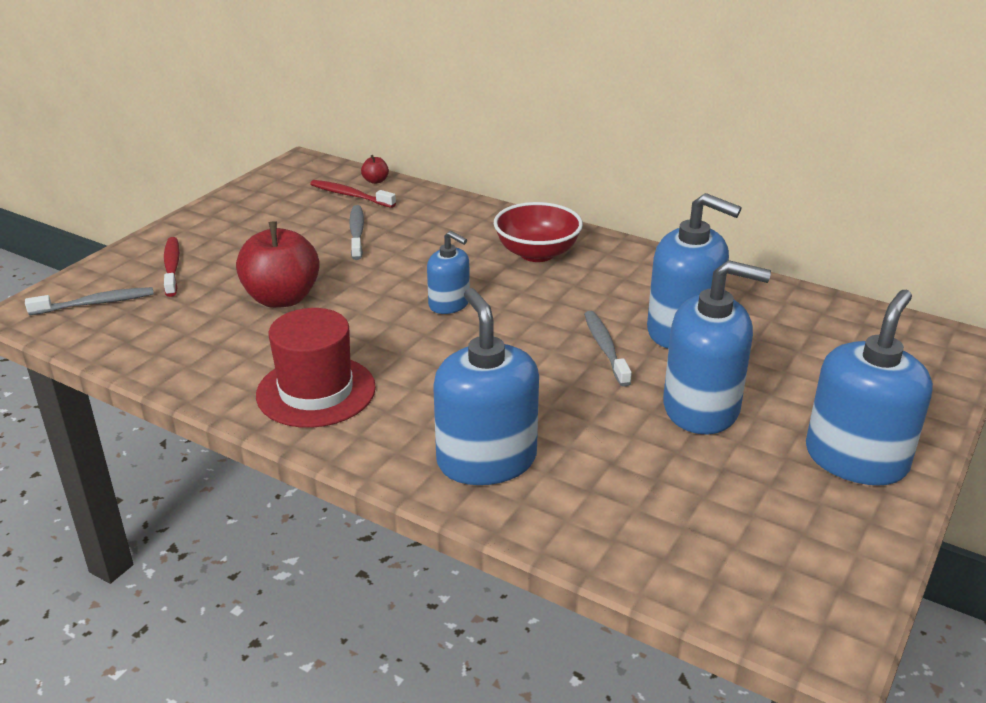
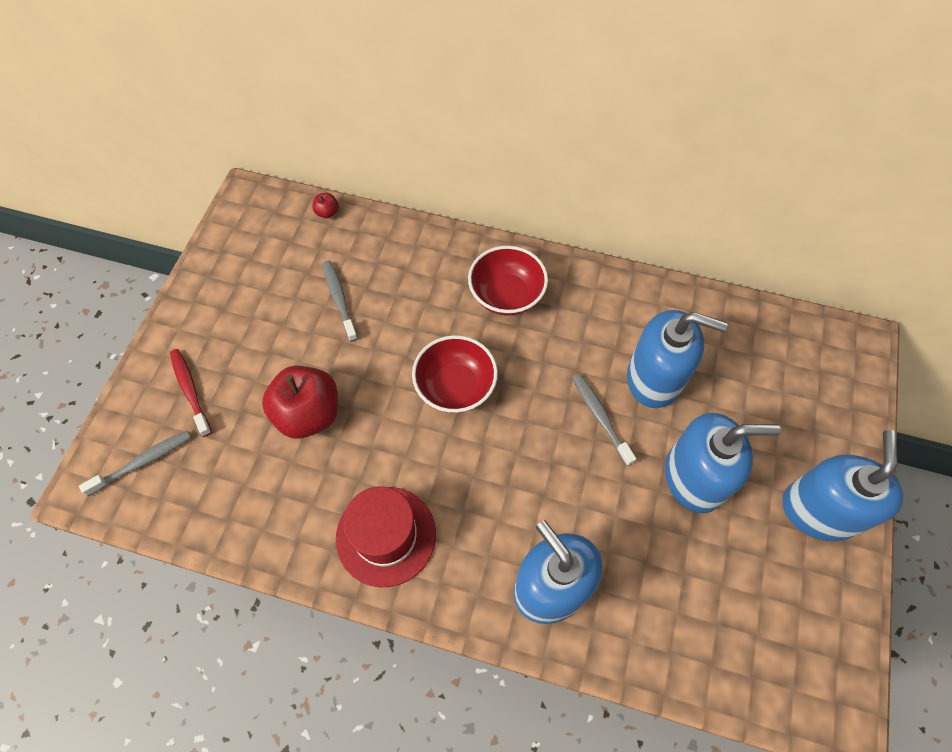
camera: 15 degrees left, 30 degrees up
red toothbrush [310,180,396,208] -> none
blue soap dispenser [427,231,470,314] -> red bowl [412,335,498,413]

